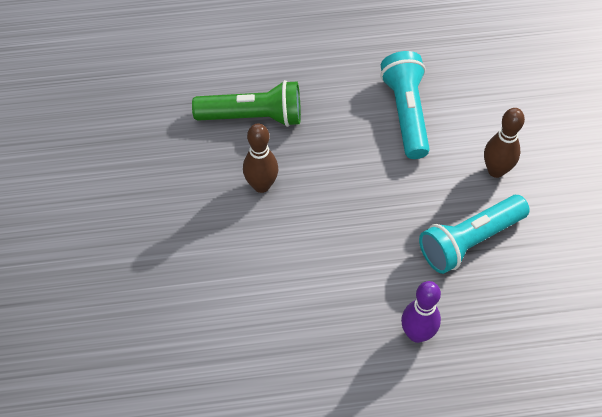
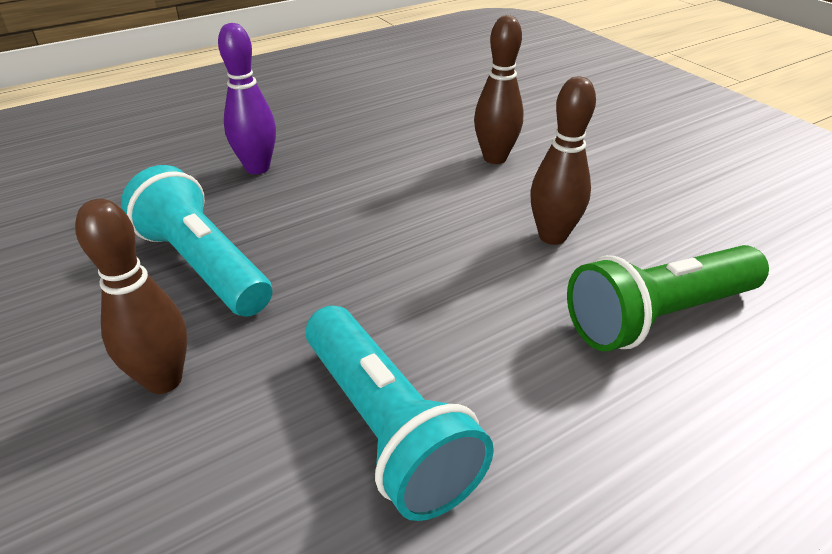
camera: 155 degrees right, 20 degrees down
turquoise flashlight [419,195,530,274] -> turquoise flashlight turned 75 degrees counterclockwise [121,165,272,317]
none -> brown bowling pin [474,15,524,164]

